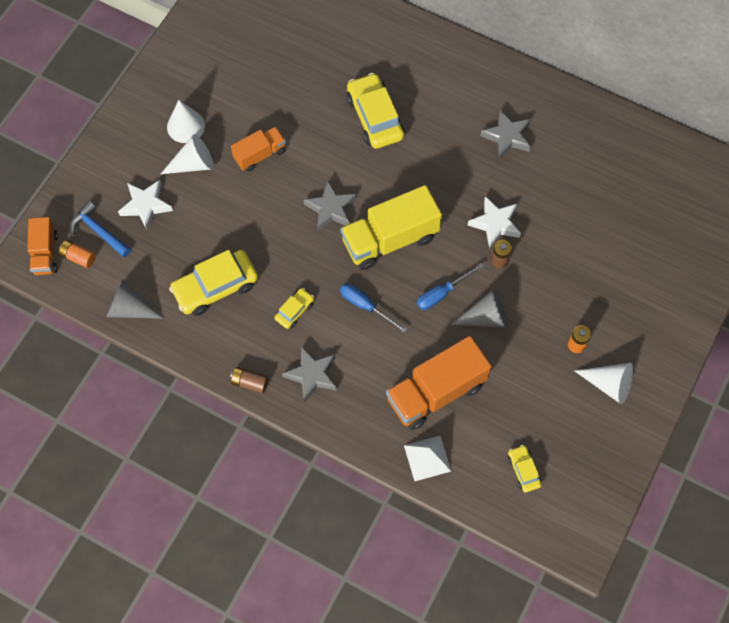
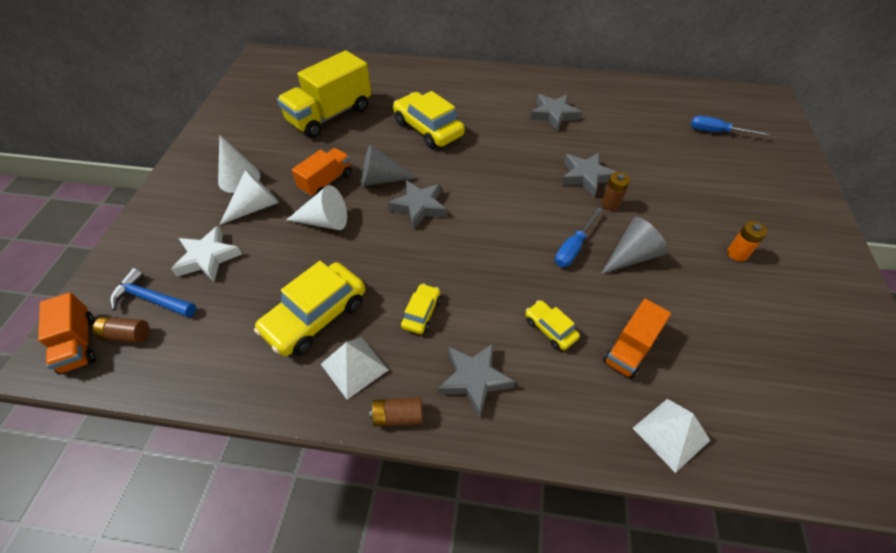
camera: 20 degrees left, 15 degrees down
orange battery [59,240,96,268] -> brown battery [92,317,149,343]
grey cone [106,279,164,319] -> grey cone moved to [361,144,418,186]
yellow truck [340,185,442,270] -> yellow truck moved to [277,50,371,138]
blue screwdriver [340,283,408,333] -> blue screwdriver moved to [691,116,771,136]
orange truck [386,336,492,430] -> orange truck [603,299,671,379], size x0.57
white star [468,196,521,248] -> grey star [561,152,617,197]
yellow car [508,445,542,492] -> yellow car moved to [525,300,580,350]
white cone [575,363,633,404] -> white cone moved to [286,185,347,230]
none -> white pyramid [321,337,389,400]

